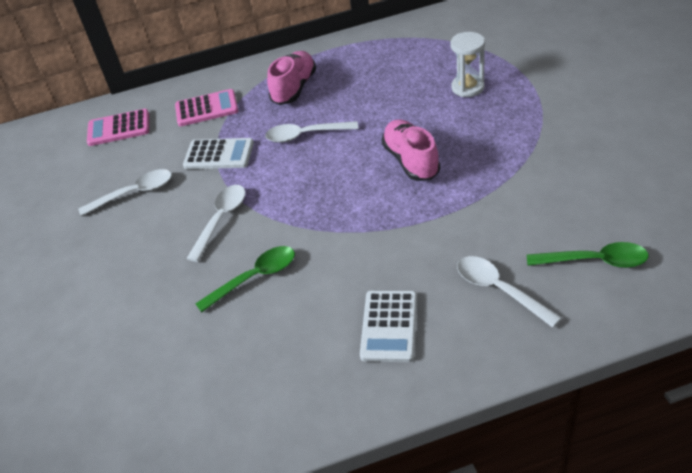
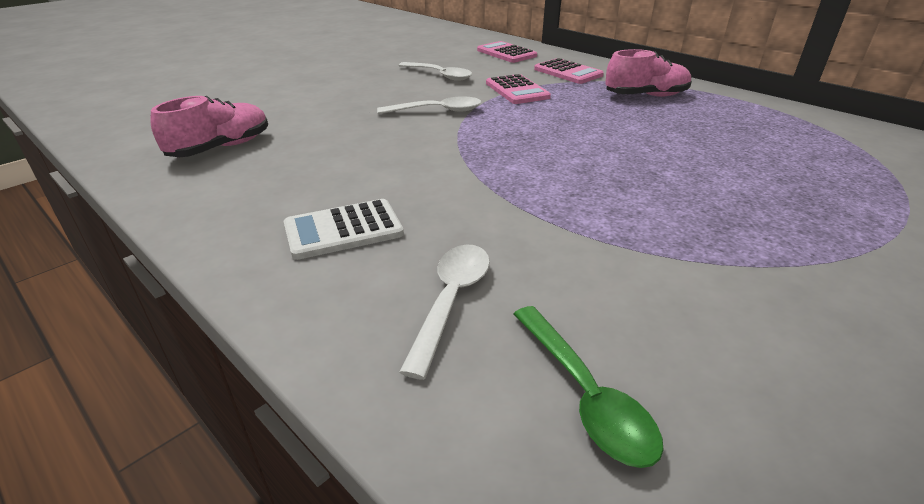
camera: 55 degrees right, 10 degrees down
white calculator [183,138,254,169] -> pink calculator [486,74,551,104]
green spoon [195,246,295,312] -> none
white spoon [265,121,358,143] -> none
pink shoe [381,119,440,181] -> pink shoe moved to [151,96,268,157]
white hourglass [451,32,485,97] -> none

